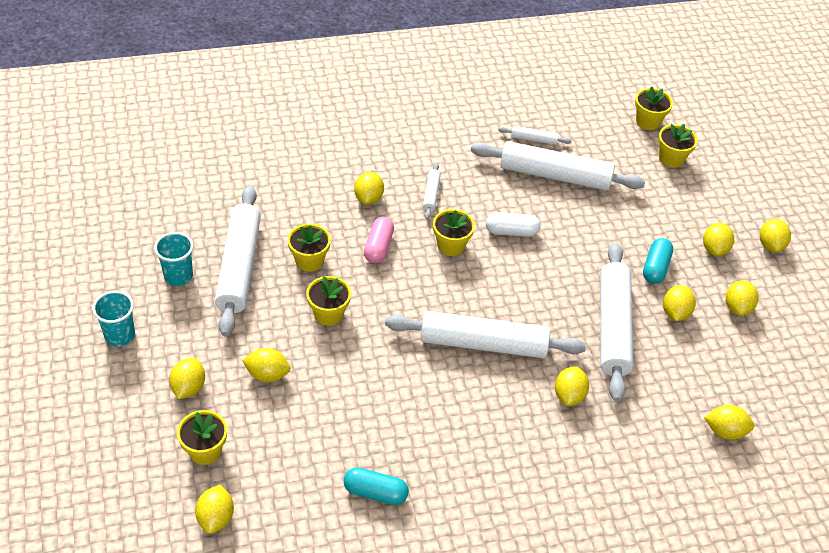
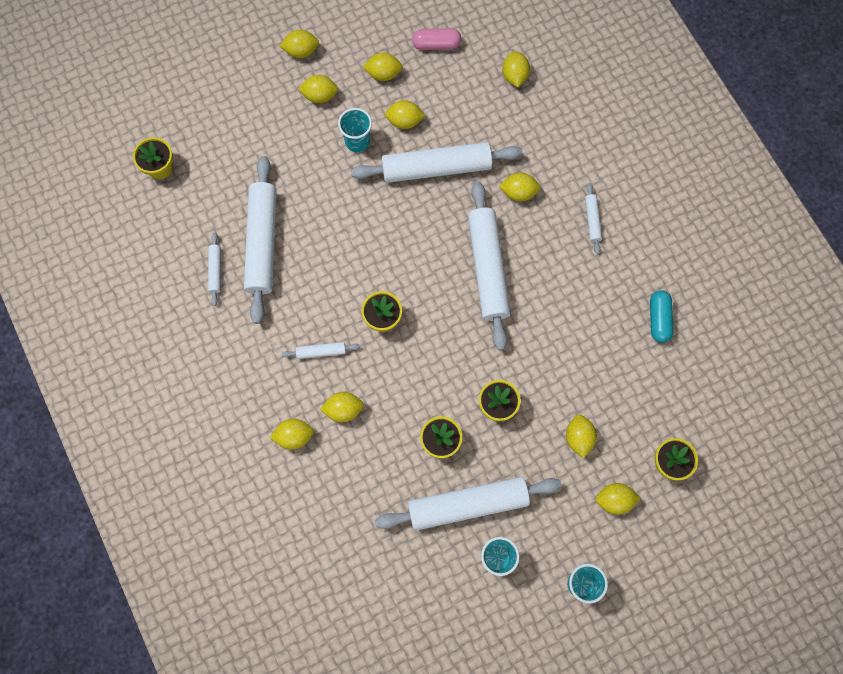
camera: 100 degrees left, 25 degrees up
yellow lemon [195,484,234,534] -> yellow lemon moved to [270,419,314,450]
pink capsule [364,217,394,264] -> pink capsule moved to [412,28,462,50]
white capsule [486,212,540,237] -> none
turquoise capsule [643,238,673,284] -> turquoise cup [338,108,372,152]
yellow flower pot [658,124,698,168] -> none
none -> white rolling pin [585,183,602,254]

